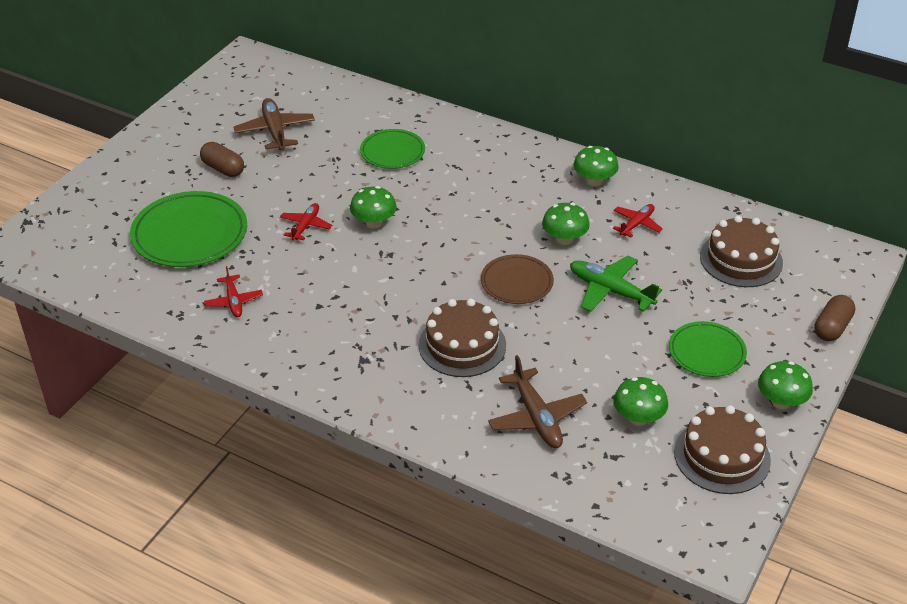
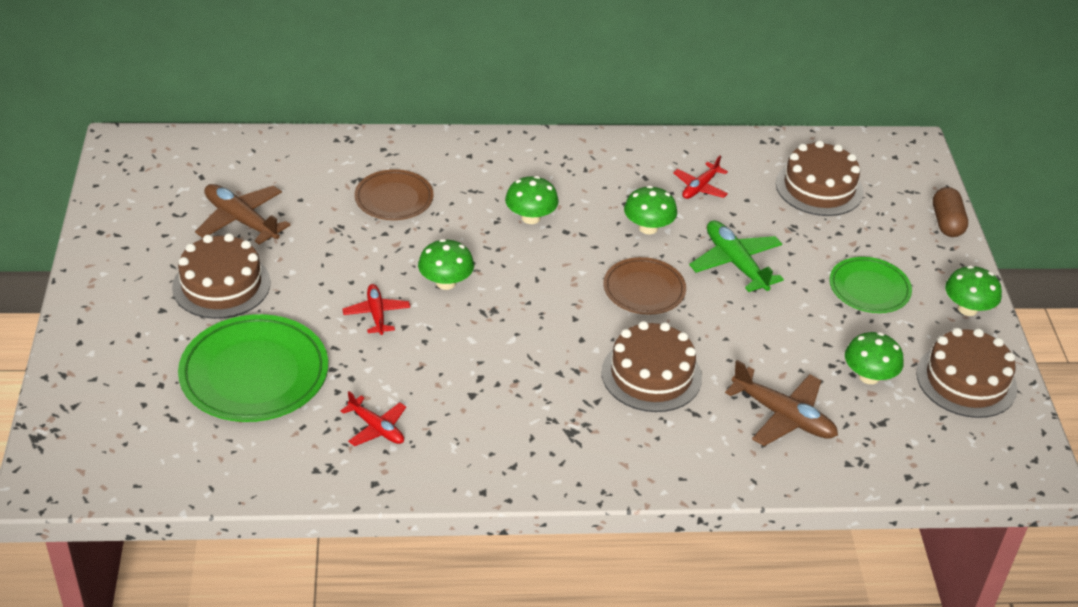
camera: 35 degrees left, 0 degrees up
brown capsule [200,142,244,177] -> brown cake [172,233,270,319]
green plate [360,129,425,169] -> brown plate [354,169,434,220]
green plane [570,256,662,312] -> green plane turned 60 degrees clockwise [689,220,784,292]
green mushroom [573,146,619,186] -> green mushroom moved to [505,176,559,224]
red plane [613,204,663,237] -> red plane turned 150 degrees counterclockwise [673,156,728,199]

